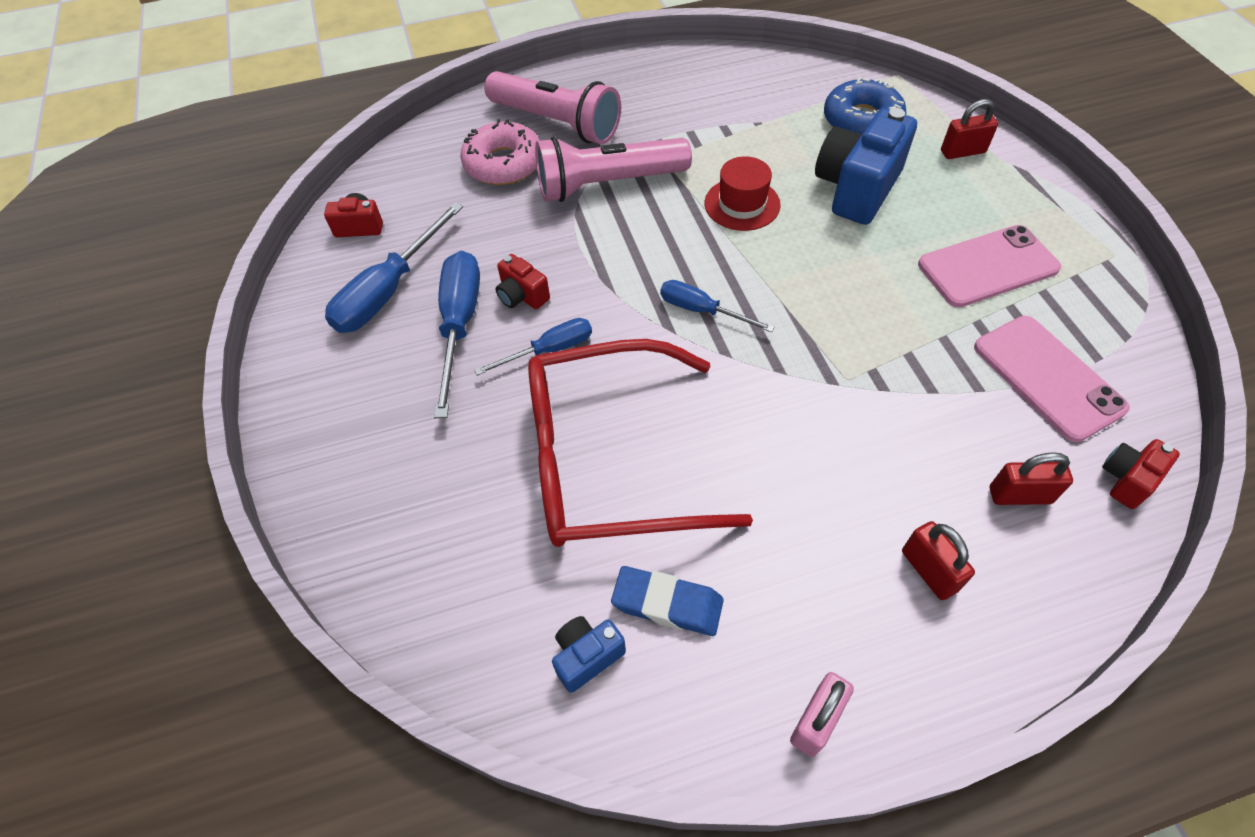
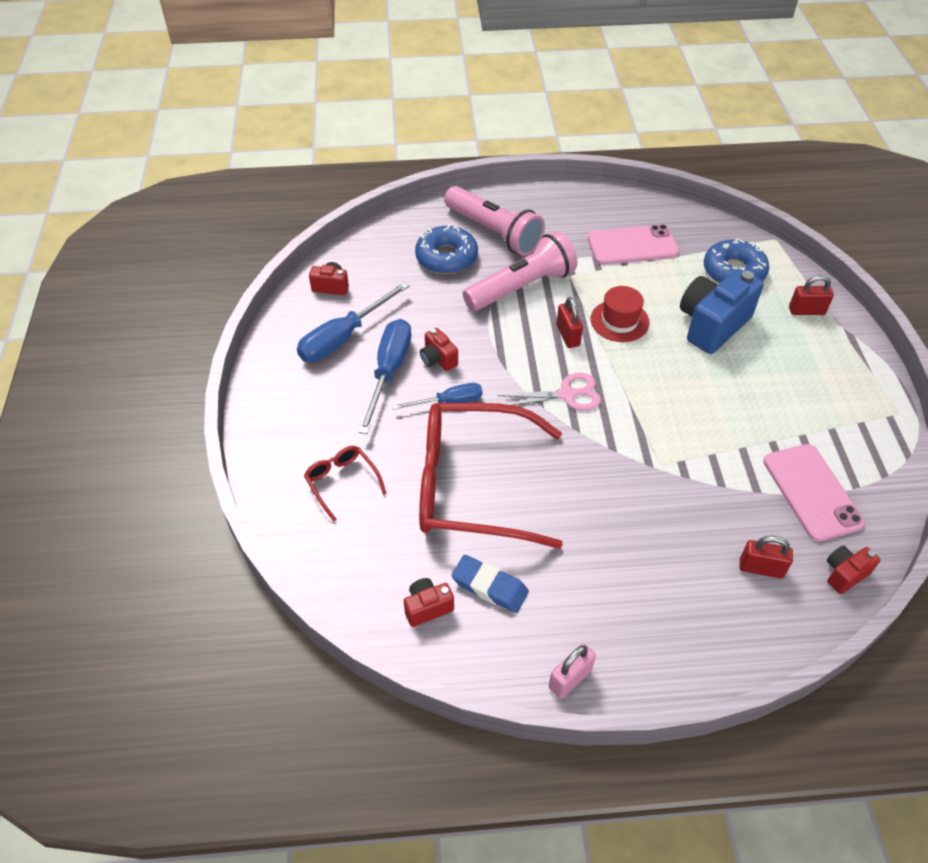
camera: 10 degrees right, 5 degrees down
pink donut [460,119,540,185] -> blue donut [415,224,478,274]
pink flashlight [535,137,692,202] -> pink flashlight turned 150 degrees clockwise [463,231,577,311]
blue camera [552,616,626,693] -> red camera [404,578,454,627]
blue screwdriver [660,280,774,332] -> pink scissors [497,373,601,411]
red padlock [902,521,975,600] -> red padlock moved to [556,297,583,348]
pink phone [918,225,1061,307] -> pink phone moved to [588,224,679,265]
none -> red glasses [304,446,387,522]

